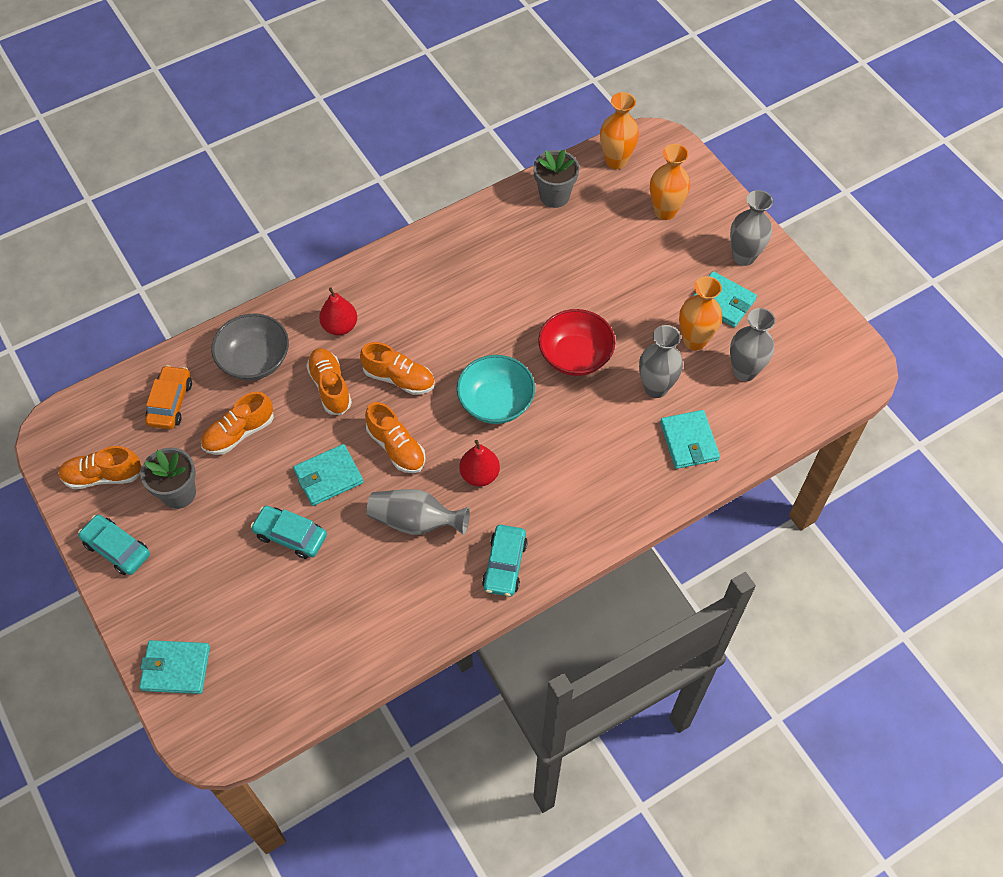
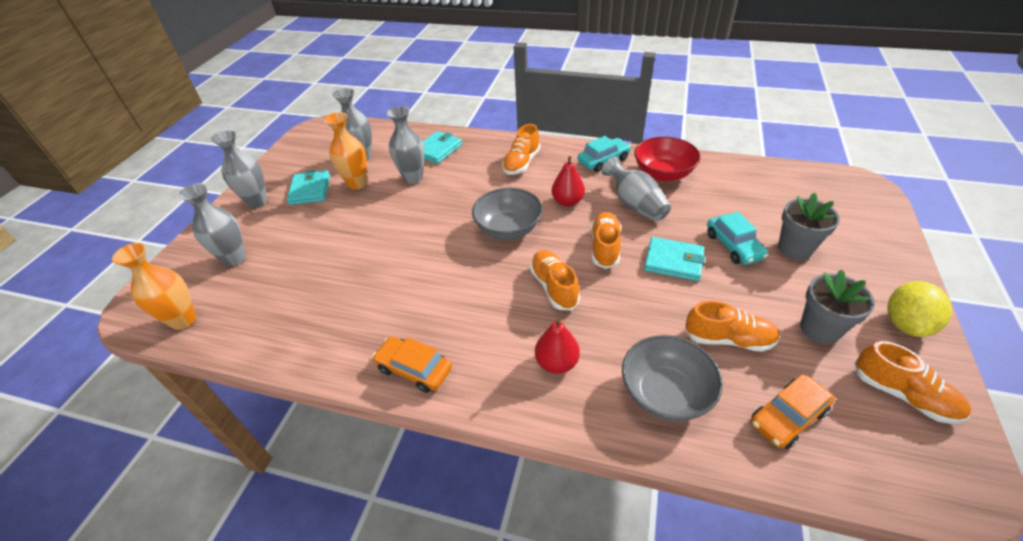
camera: 130 degrees left, 15 degrees down
turquoise car [78,514,150,575] -> yellow lemon [887,281,952,337]
turquoise wallet [139,640,210,694] -> none
orange shoe [306,348,352,415] -> orange shoe moved to [502,124,541,175]
turquoise bowl [456,355,535,424] -> grey bowl [472,188,543,240]
grey flower pot [533,150,579,208] -> grey flower pot moved to [778,193,840,260]
red bowl [538,309,615,376] -> red bowl moved to [634,137,701,181]
orange vase [650,144,690,220] -> grey vase [178,183,246,266]
none -> orange car [372,336,452,393]

